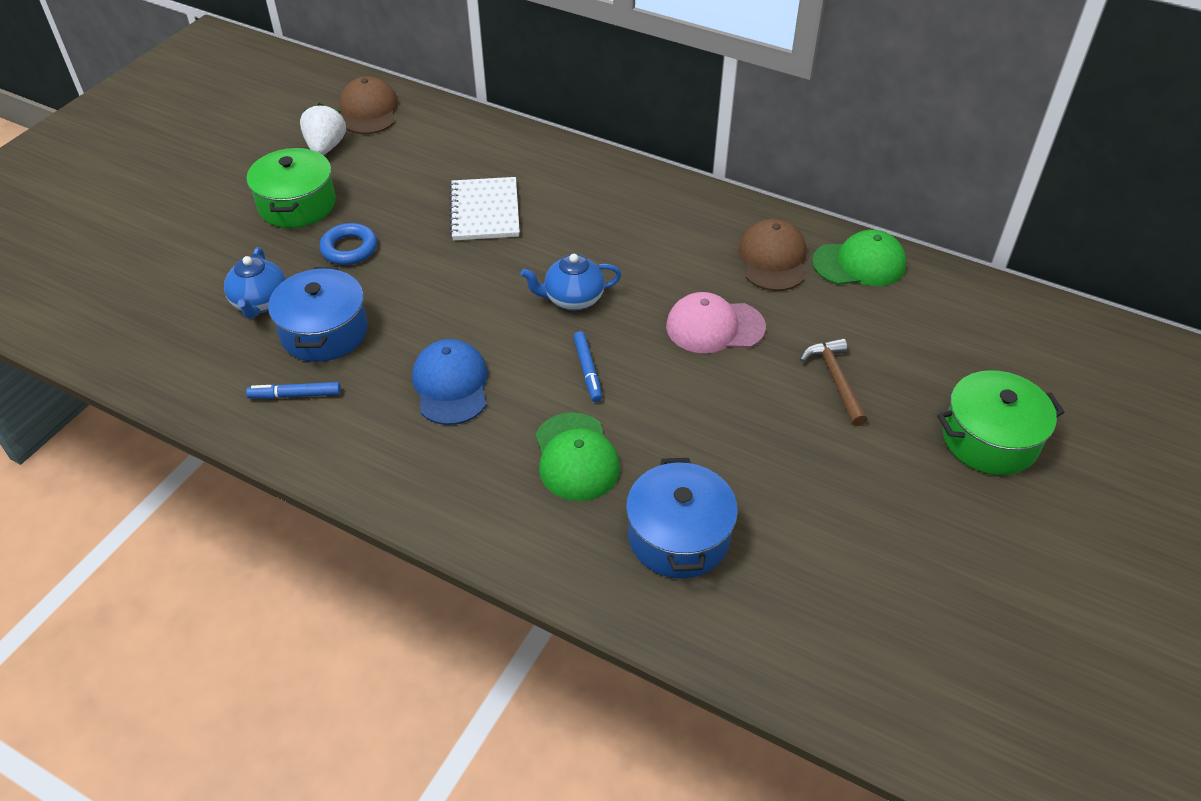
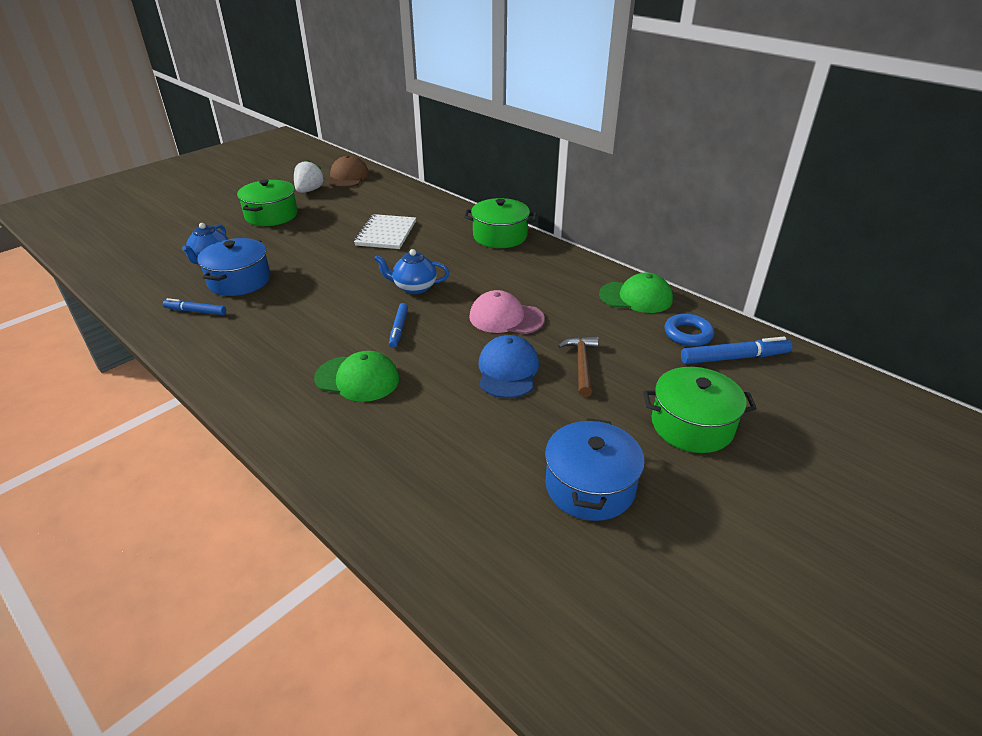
camera: 15 degrees right, 10 degrees down
blue ring [319,223,377,265] -> blue ring moved to [664,313,714,346]
blue cap [412,339,488,425] -> blue cap moved to [479,335,539,398]
green cap [535,412,620,501] -> green cap turned 75 degrees counterclockwise [314,351,399,402]
blue pot [626,458,738,578] -> blue pot moved to [545,418,645,521]
brown cap [738,219,807,291] -> none
none -> green pot [464,198,536,248]
none -> blue marker [681,337,792,364]

